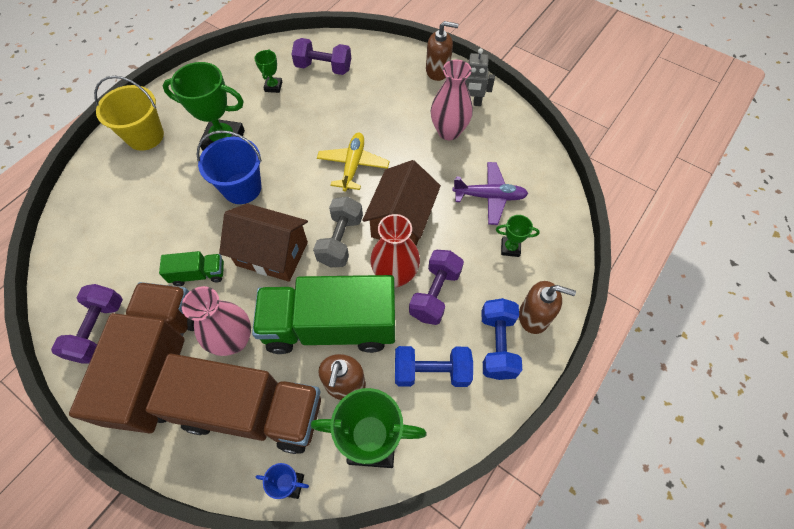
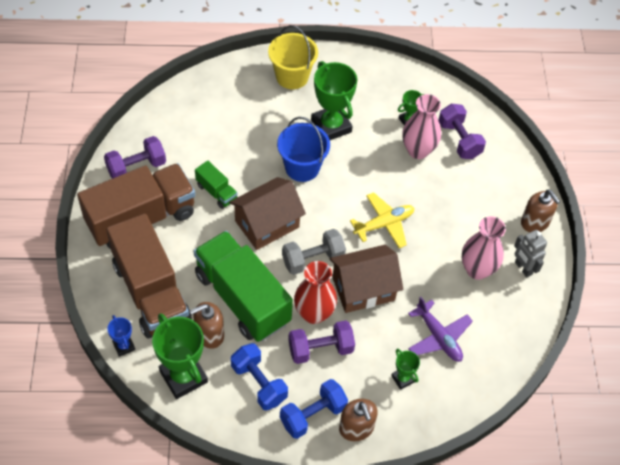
camera: 50 degrees right, 5 degrees down
pink vase [182,286,251,356] -> pink vase moved to [402,94,441,159]
brown house [219,203,308,282] -> brown house turned 75 degrees clockwise [229,177,306,250]

